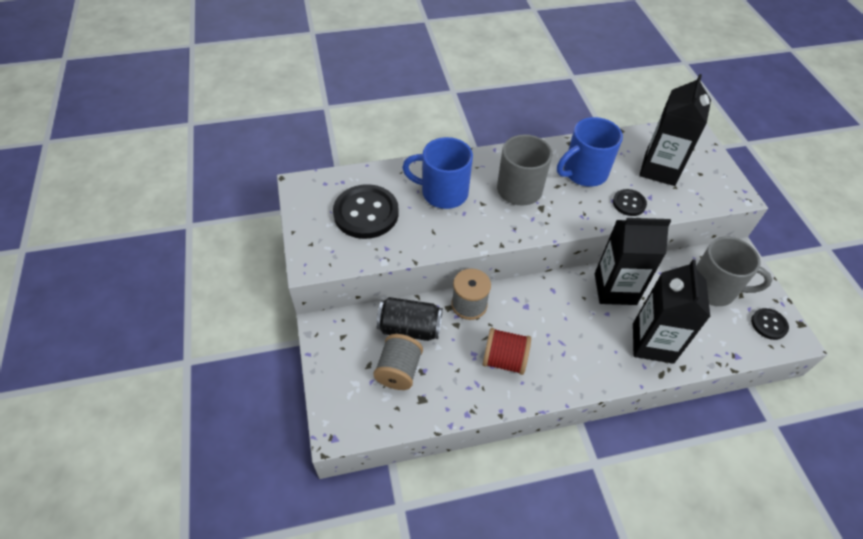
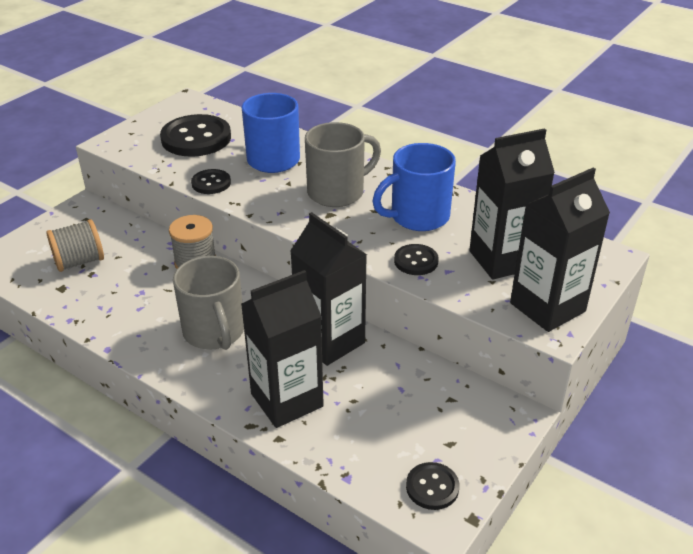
camera: 50 degrees right, 15 degrees down
black can [376,297,443,341] -> none
red spool [483,328,531,375] -> none
blue mug [557,117,623,187] -> blue mug turned 45 degrees counterclockwise [372,143,456,231]
grey mug [696,237,772,306] -> grey mug moved to [173,256,244,350]
none -> black button [191,169,231,194]
none -> black carton [510,168,610,332]

